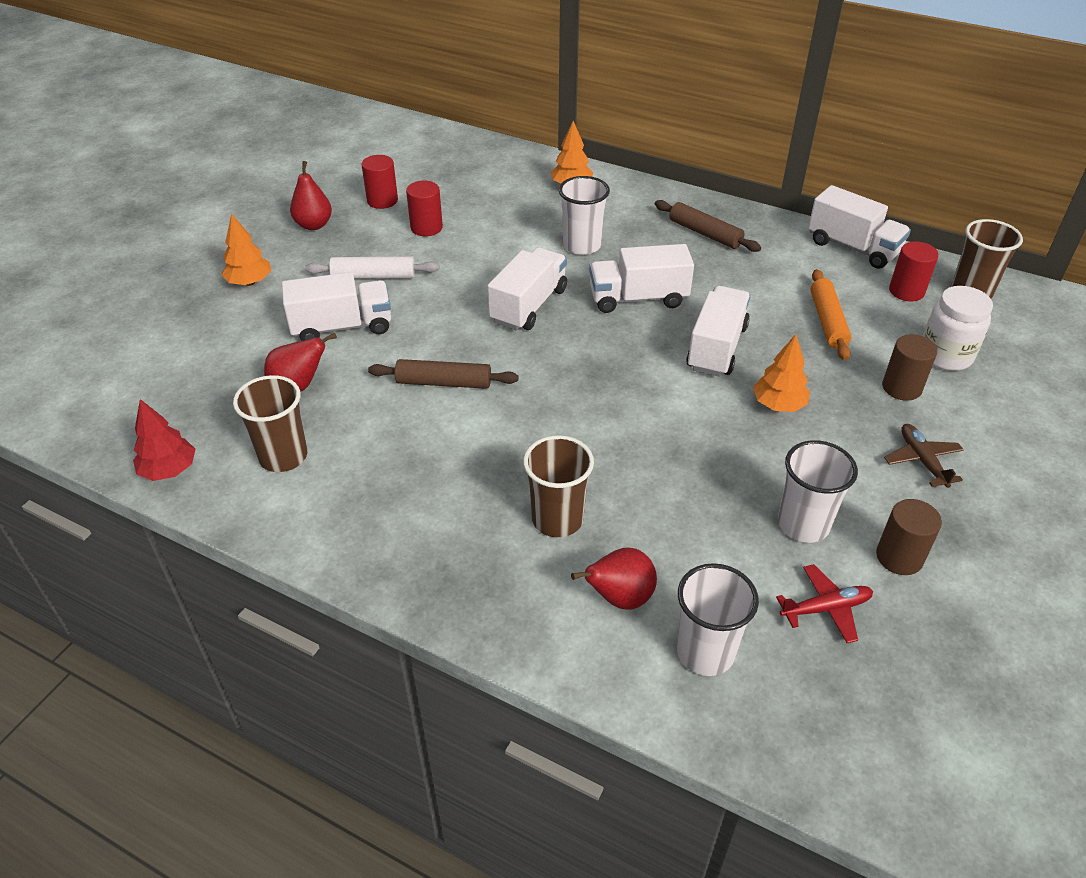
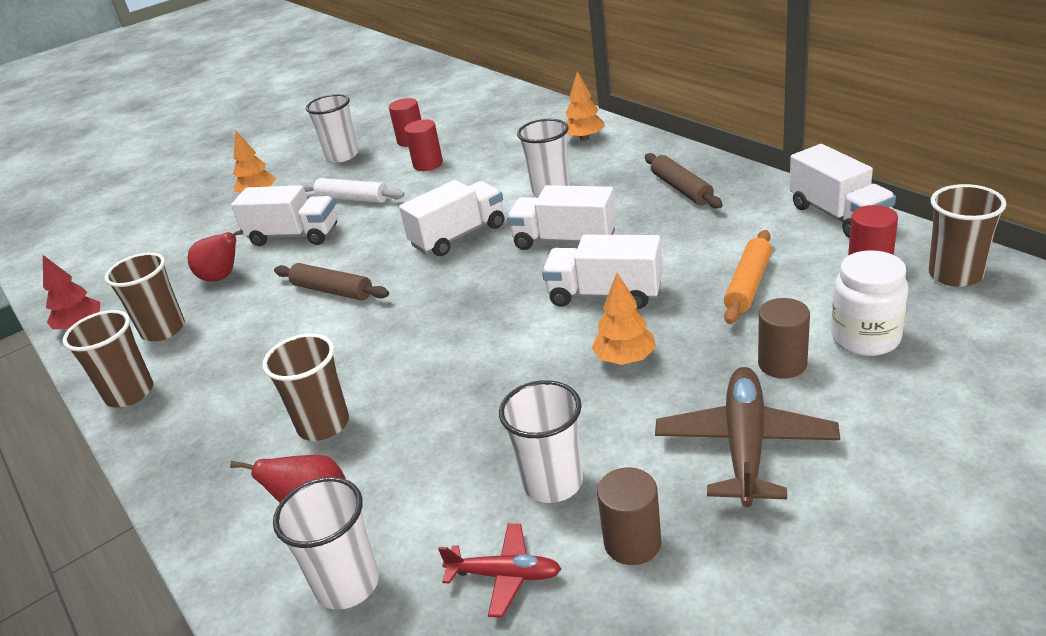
camera: 30 degrees right, 10 degrees down
red pear [290,161,332,230] -> white cup [306,94,358,162]
white truck [686,286,751,377] -> white truck turned 120 degrees counterclockwise [542,235,663,309]
brown plane [884,424,964,488] -> brown plane [655,367,840,507], size x1.74
none -> brown cup [62,310,153,407]

